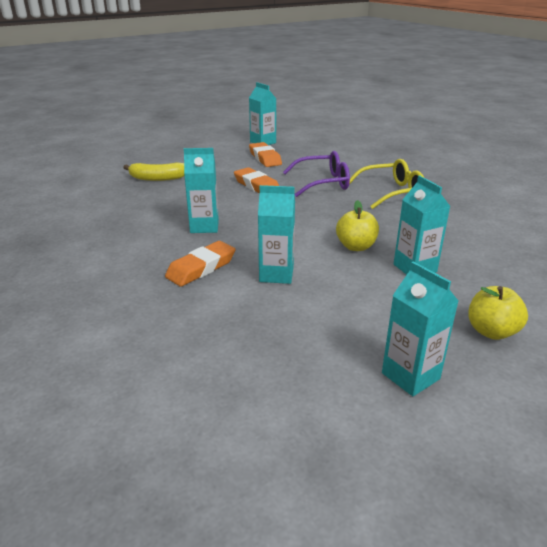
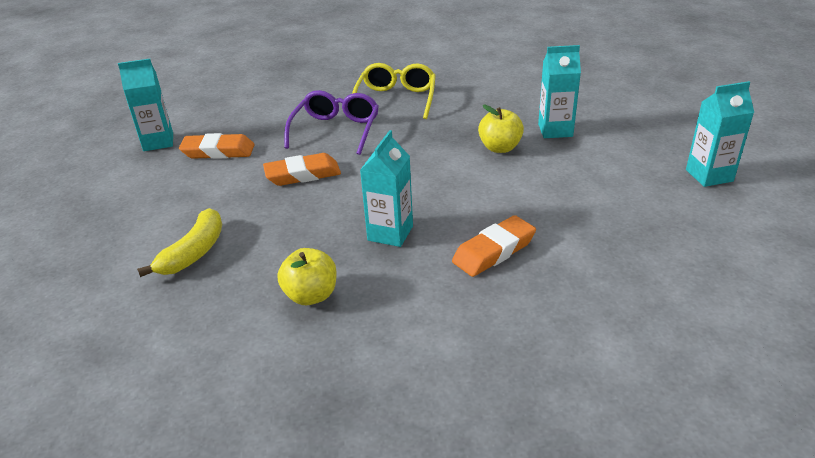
camera: 65 degrees left, 5 degrees up
orange eraser [165,241,235,287] -> orange eraser turned 75 degrees clockwise [452,215,536,277]
turquoise carton [258,185,295,284] -> none
yellow apple [468,286,528,340] -> yellow apple moved to [277,248,337,305]

